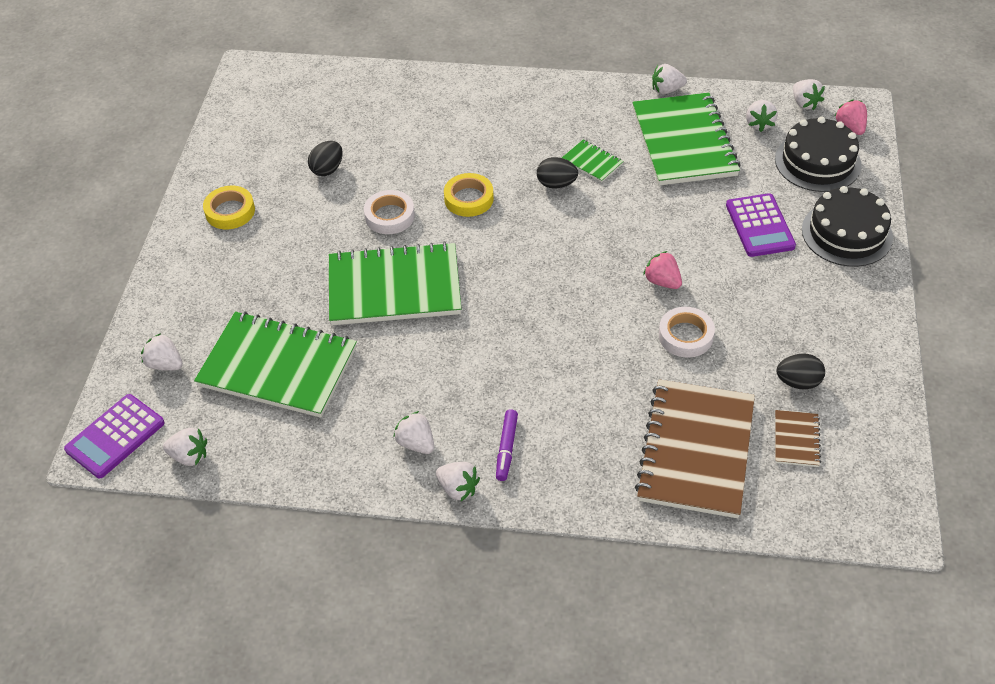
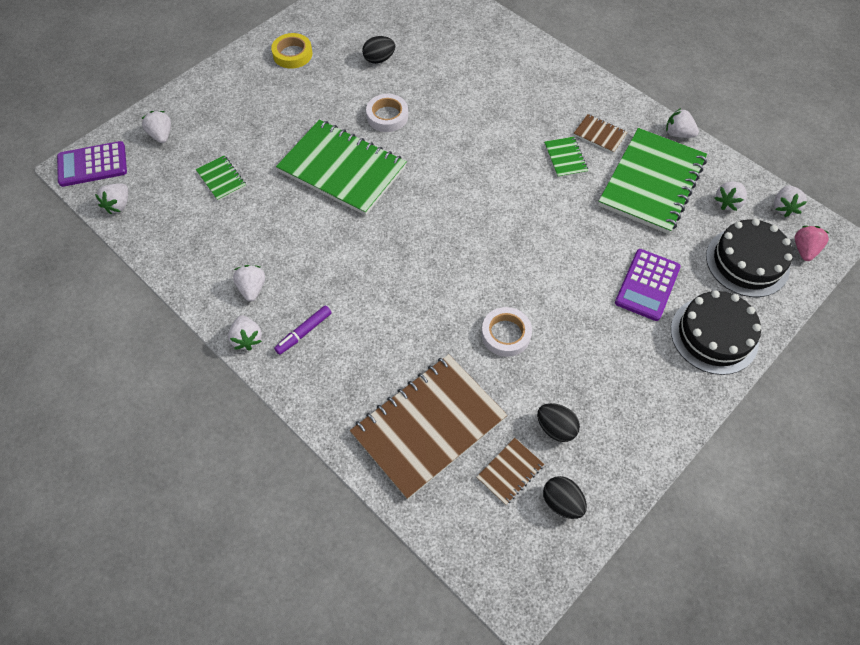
camera: 35 degrees right, 10 degrees up
white strawberry [163,428,207,466] -> white strawberry turned 60 degrees clockwise [95,183,128,214]
green notebook [194,311,357,418] -> green notebook [196,156,246,201], size x0.43
yellow tape [444,173,494,217] -> none
black egg [537,157,578,189] -> black egg moved to [543,476,587,519]
pink strawberry [643,251,682,289] -> none
none -> brown notebook [574,114,628,153]

